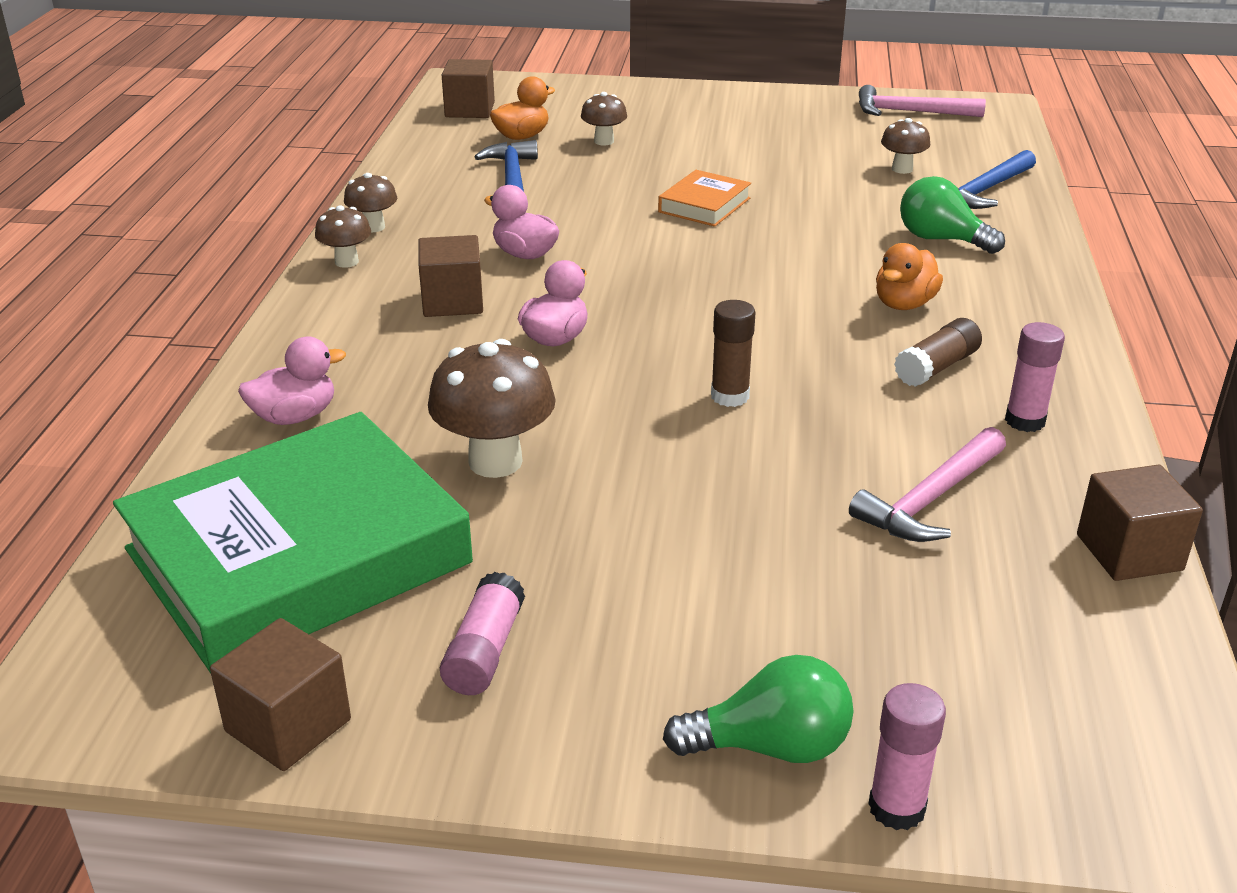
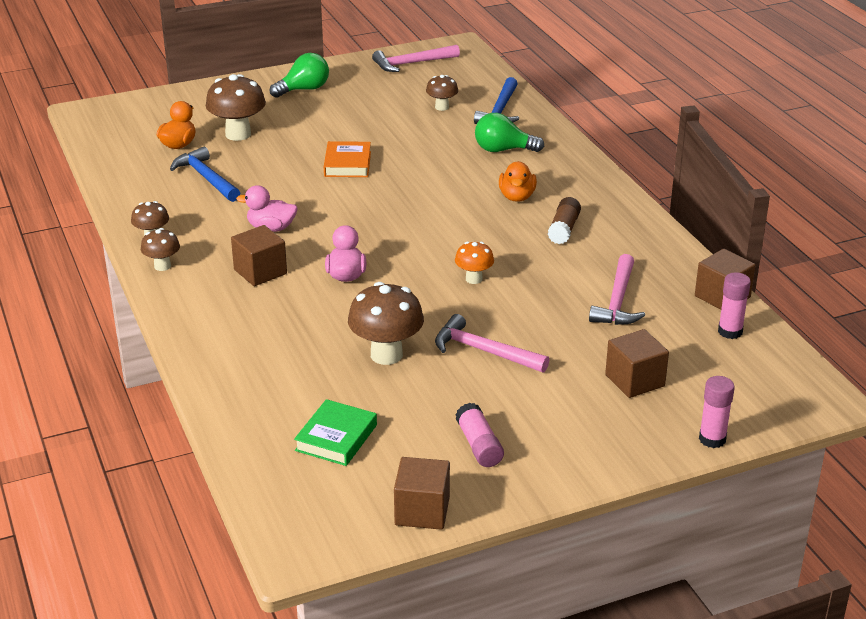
camera: 30 degrees left, 0 degrees up
green book [113,412,473,673] -> green book [294,399,377,466], size x0.43
pink duck [238,337,346,425] -> none
brown cube [442,59,495,118] -> brown cube moved to [605,329,669,398]
brown mushroom [581,92,627,145] -> brown mushroom [206,74,266,141], size x1.77
green light bulb [663,655,854,763] -> green light bulb moved to [270,53,329,98]
brown glue stick [711,300,756,407] -> orange mushroom [455,242,494,284]
pink glue stick [1005,322,1065,432] -> pink glue stick moved to [718,272,751,339]
none -> pink hammer [435,314,549,373]

